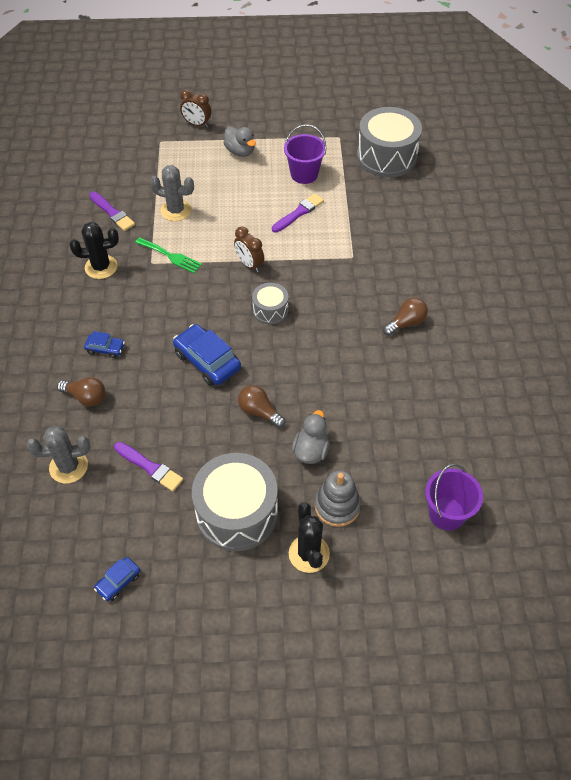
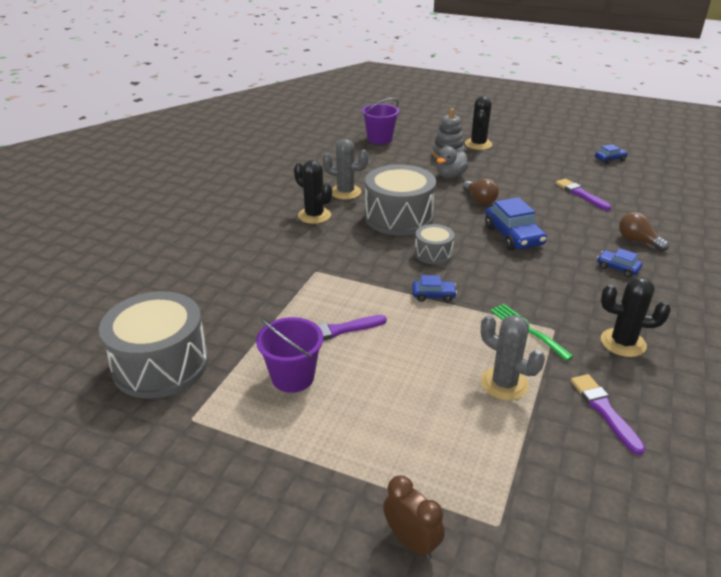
camera: 155 degrees left, 20 degrees down
grey cactus [27,426,90,484] -> grey cactus moved to [322,139,368,200]
grey drum [192,453,278,551] -> grey drum moved to [365,165,436,236]
grey duck [224,126,256,157] -> none
brown clock [234,226,264,272] -> blue car [412,275,457,302]
brown light bulb [383,297,428,336] -> black cactus [294,160,332,224]

